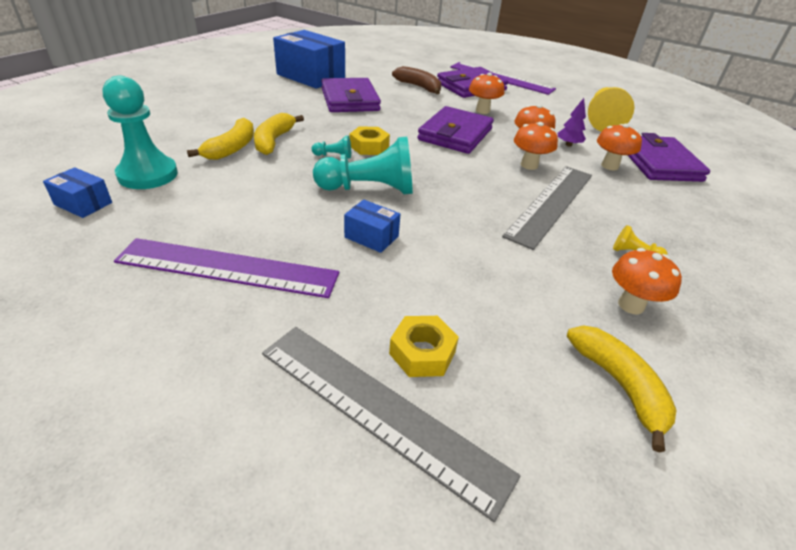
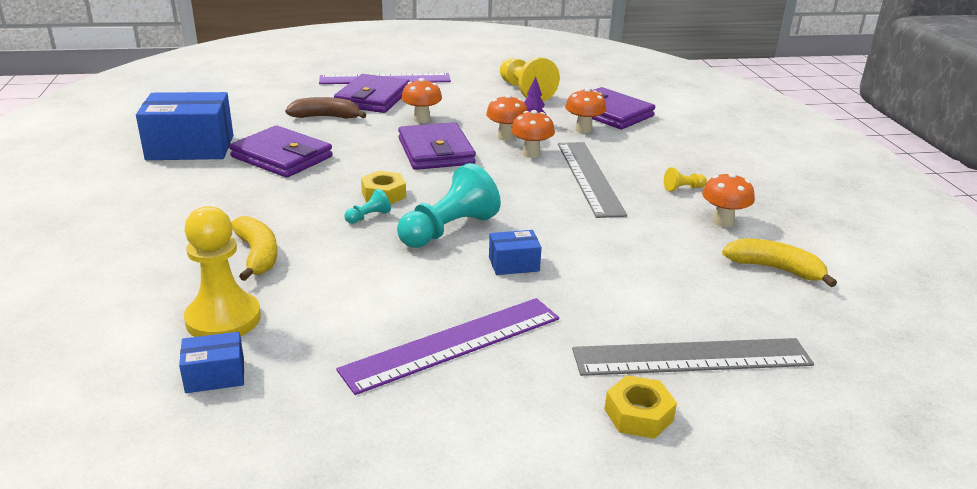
camera: 40 degrees left, 10 degrees down
turquoise pawn [103,76,178,189] -> yellow pawn [184,206,261,337]
yellow banana [254,113,304,155] -> none
yellow nut [389,316,459,377] -> yellow nut moved to [605,375,677,439]

